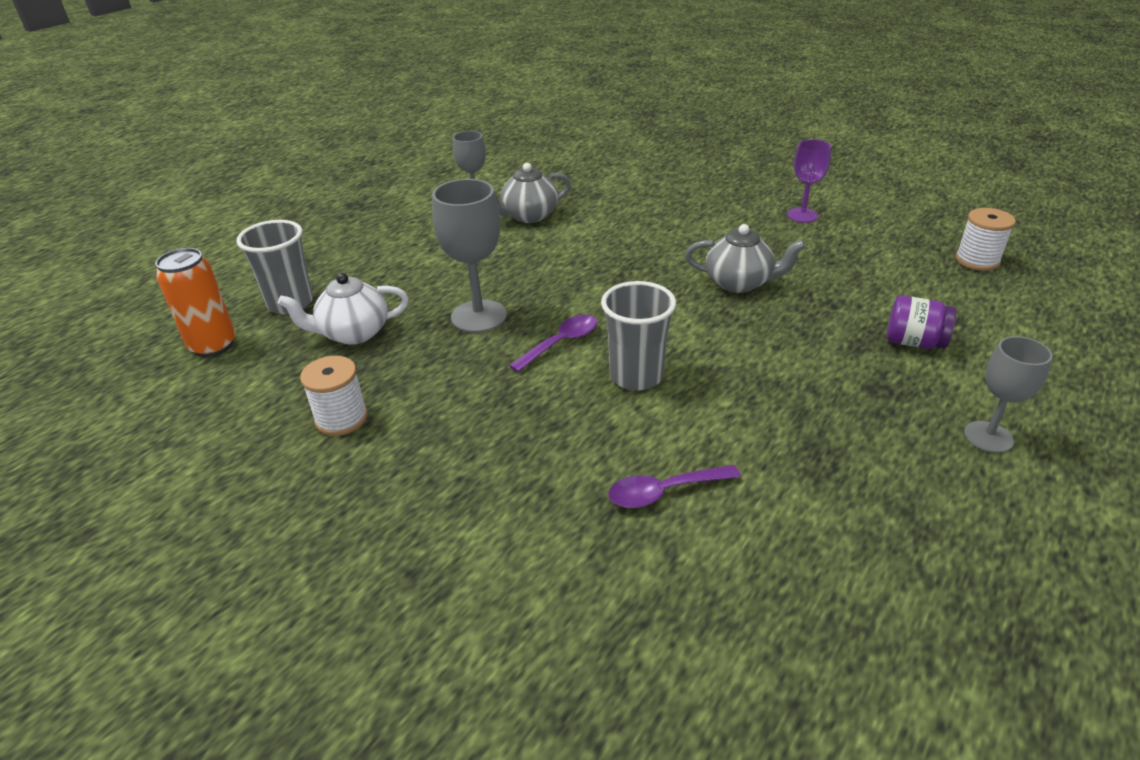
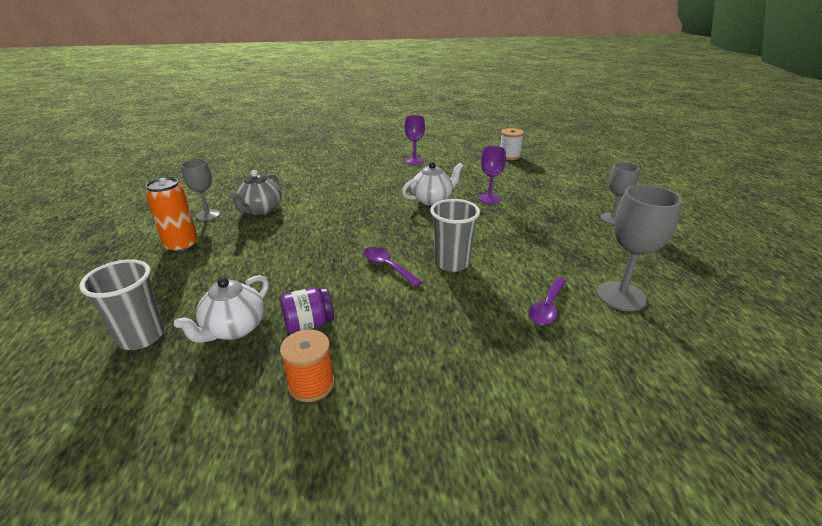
camera: 45 degrees left, 5 degrees down
orange can [155,248,236,357] -> orange can moved to [146,177,198,253]
white spool [300,356,368,436] -> orange spool [280,329,335,402]
grey goblet [432,179,507,333] -> grey goblet moved to [597,185,682,311]
purple spoon [509,315,597,372] -> purple spoon turned 45 degrees counterclockwise [364,247,423,287]
grey teapot [685,224,806,293] -> white teapot [402,162,463,206]
purple jar [887,295,956,349] -> purple jar moved to [280,287,334,333]
none -> purple goblet [479,146,506,204]

